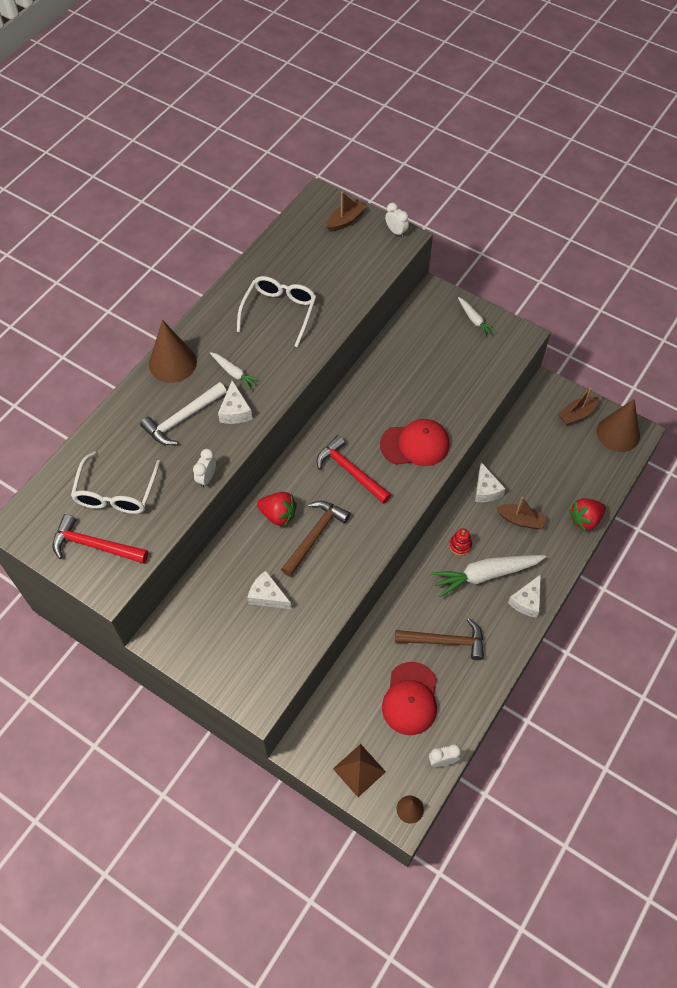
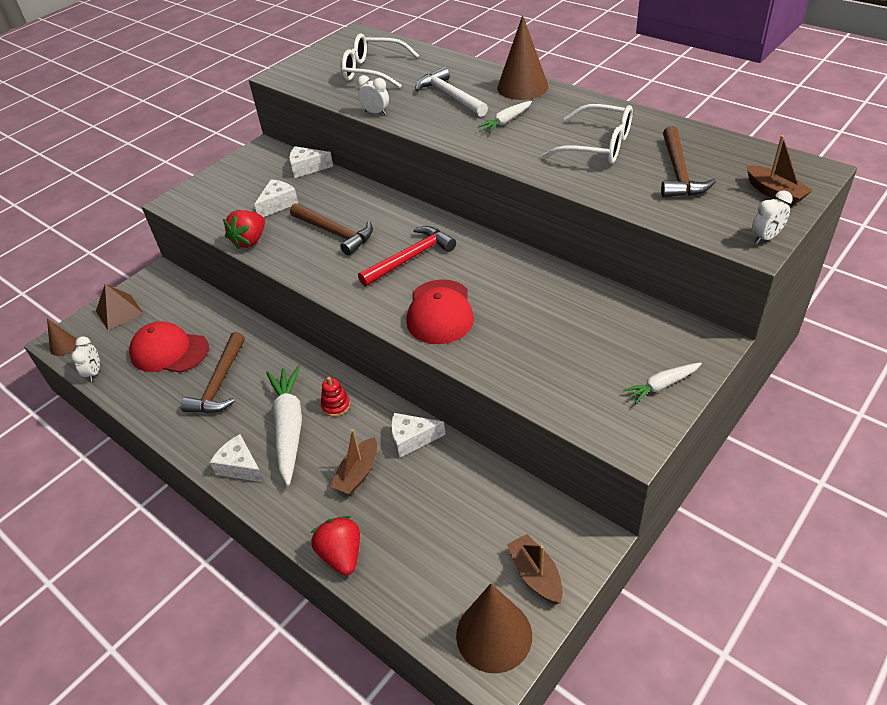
camera: 100 degrees right, 15 degrees down
red hammer [52,514,148,564] -> none
white cheese [218,380,252,424] -> white cheese moved to [289,146,333,178]
red strawberry [257,492,297,527] -> red strawberry moved to [223,210,265,249]
none -> brown hammer [661,126,716,198]

